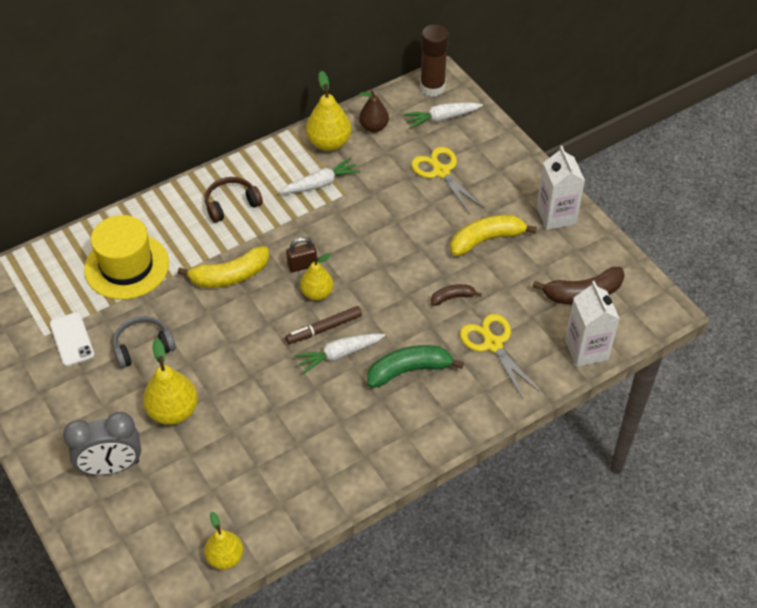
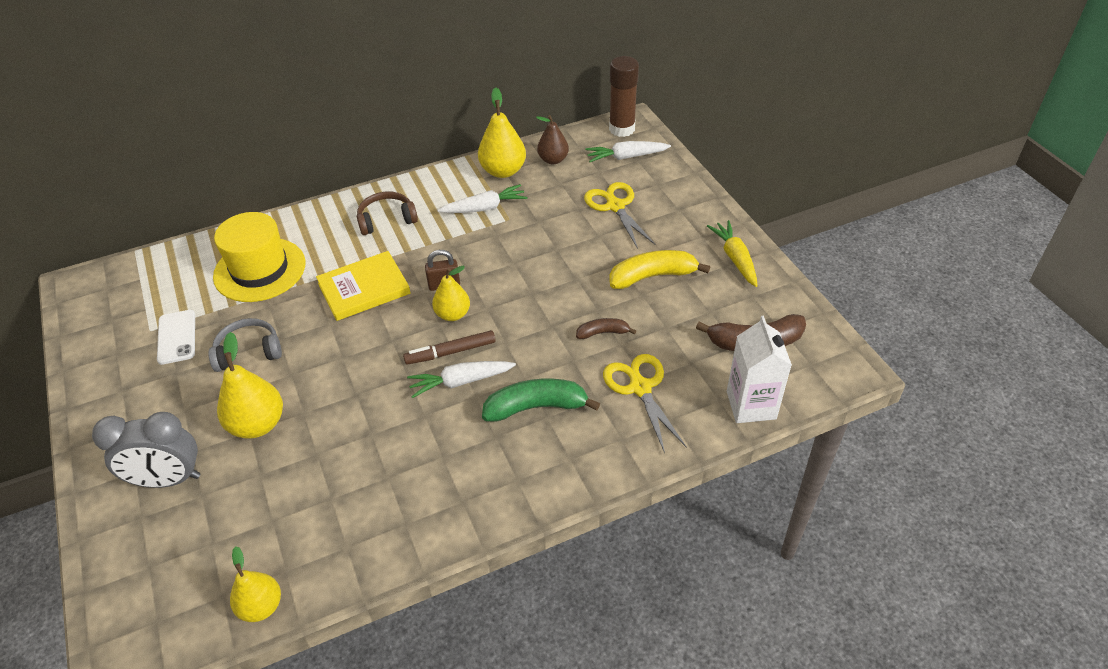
camera: 10 degrees right, 5 degrees down
yellow banana [178,246,269,288] -> yellow book [316,251,411,321]
white carton [537,146,585,230] -> yellow carrot [707,220,758,287]

